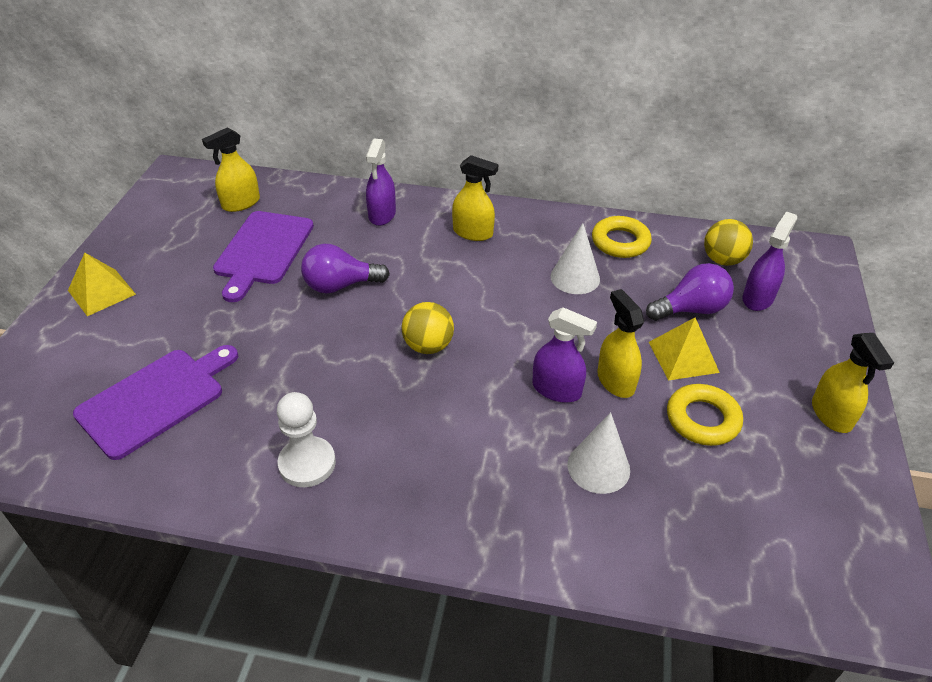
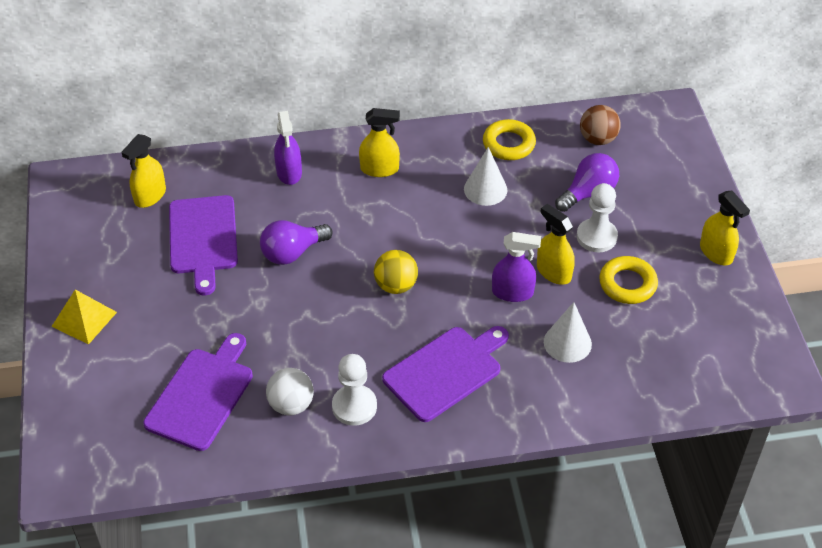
camera: 20 degrees left, 5 degrees up
yellow pyramid [649,318,720,381] -> white pawn [577,183,618,252]
yellow ball [704,219,753,266] -> brown ball [580,105,621,145]
purple spray bottle [743,211,797,311] -> none
none -> white ball [266,368,314,416]
none -> purple cutting board [382,326,509,422]

